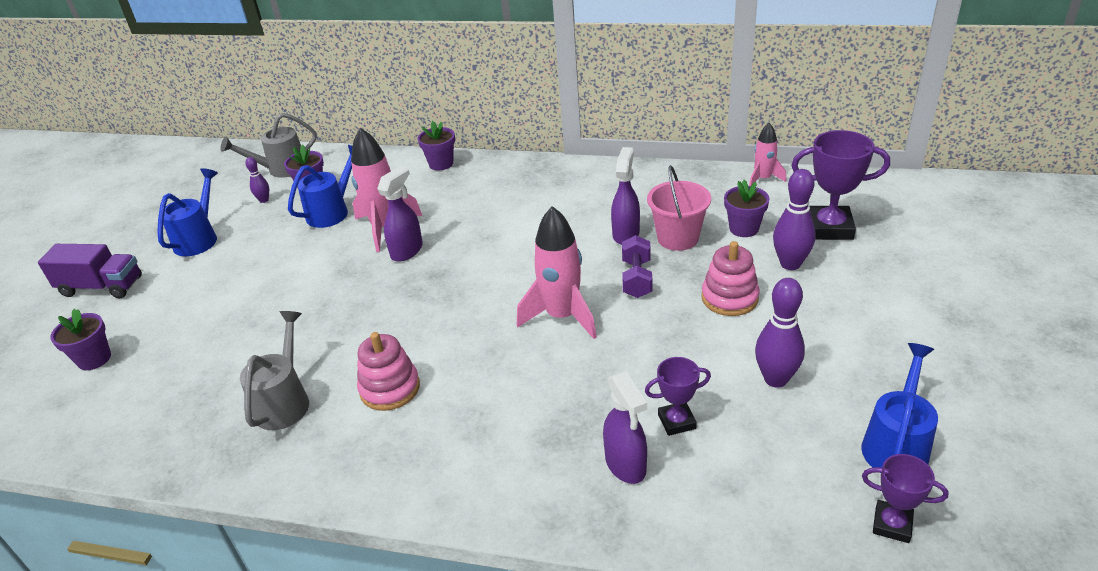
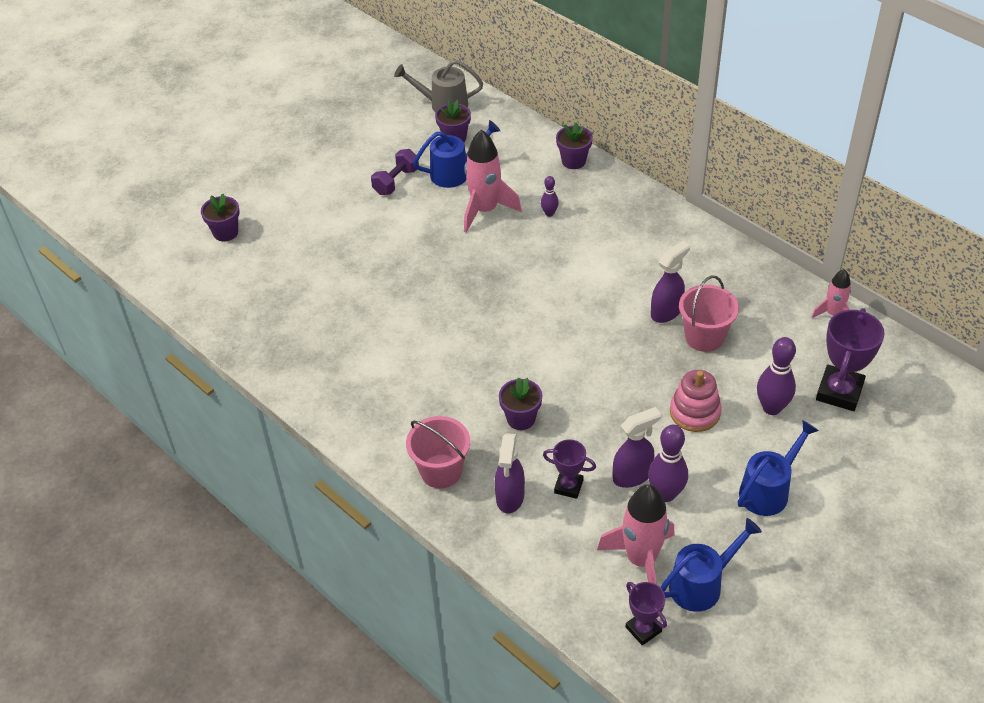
camera: 30 degrees right, 10 degrees up
purple truck [38,244,142,298] -> none
blue watering can [157,168,218,256] -> blue watering can moved to [738,420,819,516]
grey watering can [240,311,309,430] -> none
purple bowling pin [245,157,269,203] -> purple bowling pin moved to [541,176,559,217]
pink stacking toy [357,332,420,411] -> none
purple spray bottle [377,166,423,262] -> purple spray bottle moved to [613,407,661,488]
pink rocket [517,206,597,339] -> pink rocket moved to [597,484,675,585]
purple dumbbell [622,235,652,298] -> purple dumbbell moved to [371,149,419,195]
purple flower pot [724,180,769,237] -> purple flower pot moved to [499,378,542,430]
purple trophy [791,130,890,240] -> purple trophy turned 75 degrees clockwise [816,308,885,411]
none -> pink bucket [406,416,470,489]

